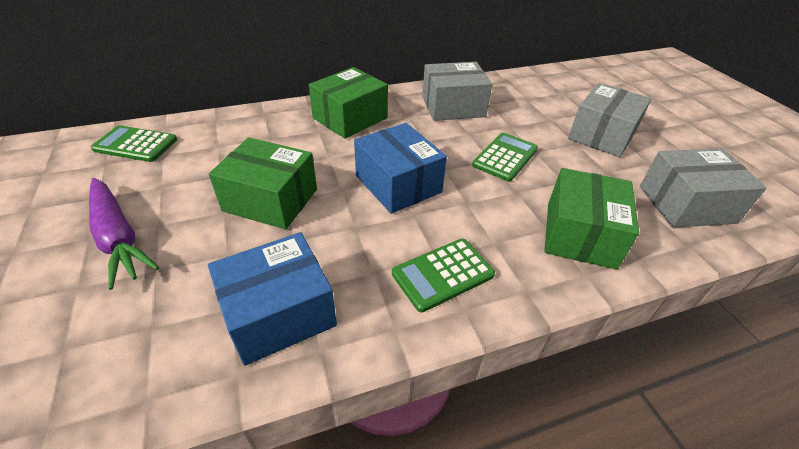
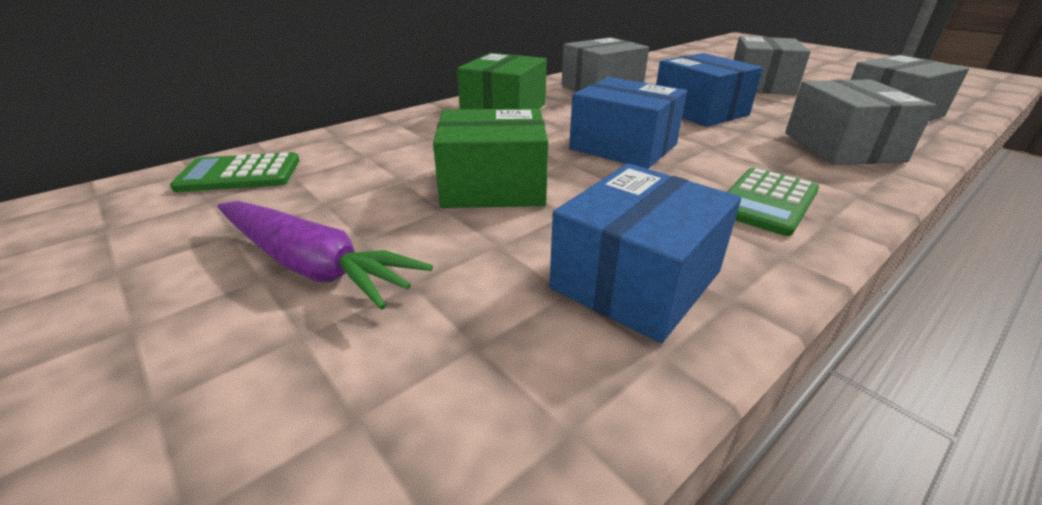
camera: 20 degrees left, 10 degrees down
green calculator [472,133,538,181] -> blue box [656,53,763,127]
green box [544,168,639,269] -> grey box [785,79,936,165]

